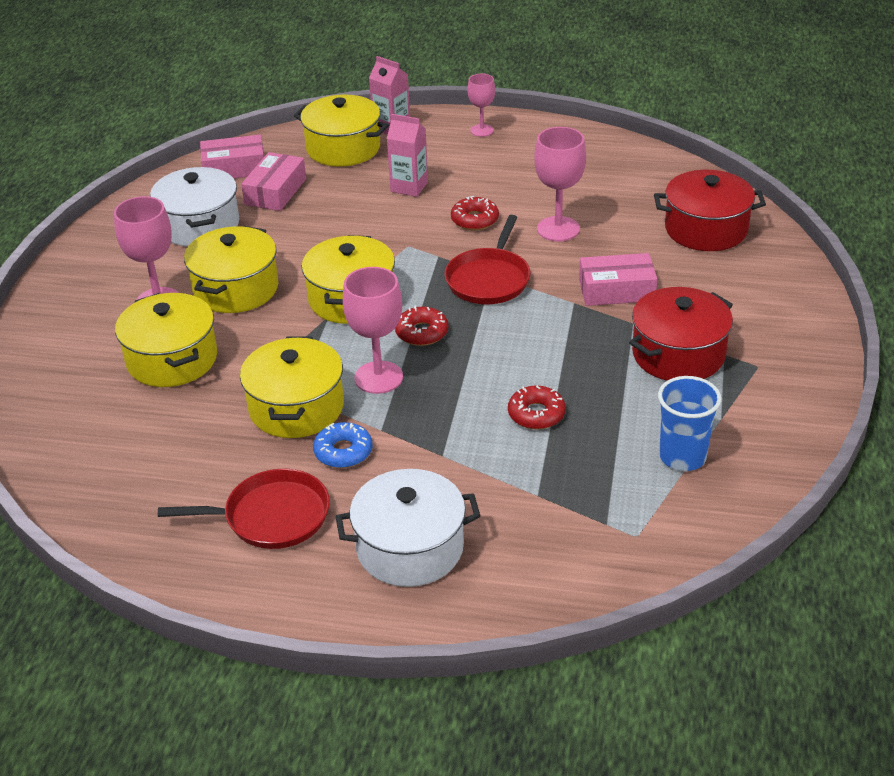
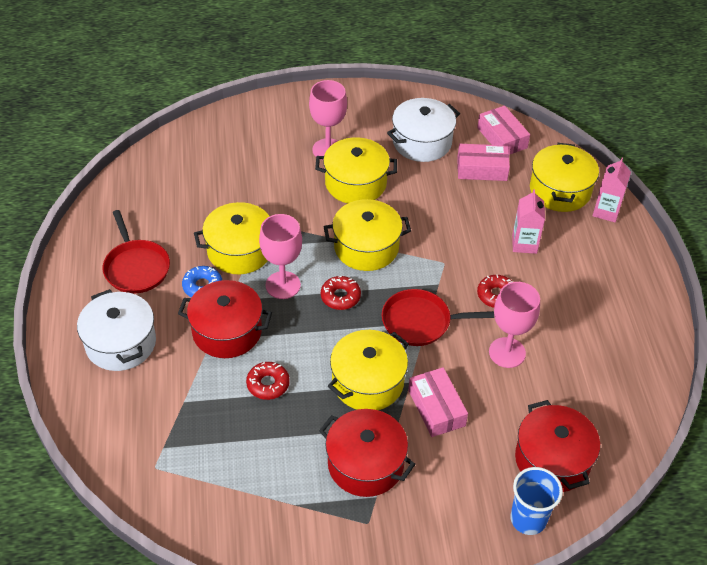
camera: 70 degrees right, 10 degrees up
yellow pot [115,293,217,387] -> yellow pot moved to [328,330,409,410]
pink goblet [467,73,495,137] -> none
blue cup [658,376,721,471] -> blue cup moved to [510,467,563,535]
none -> red pot [178,280,272,358]

